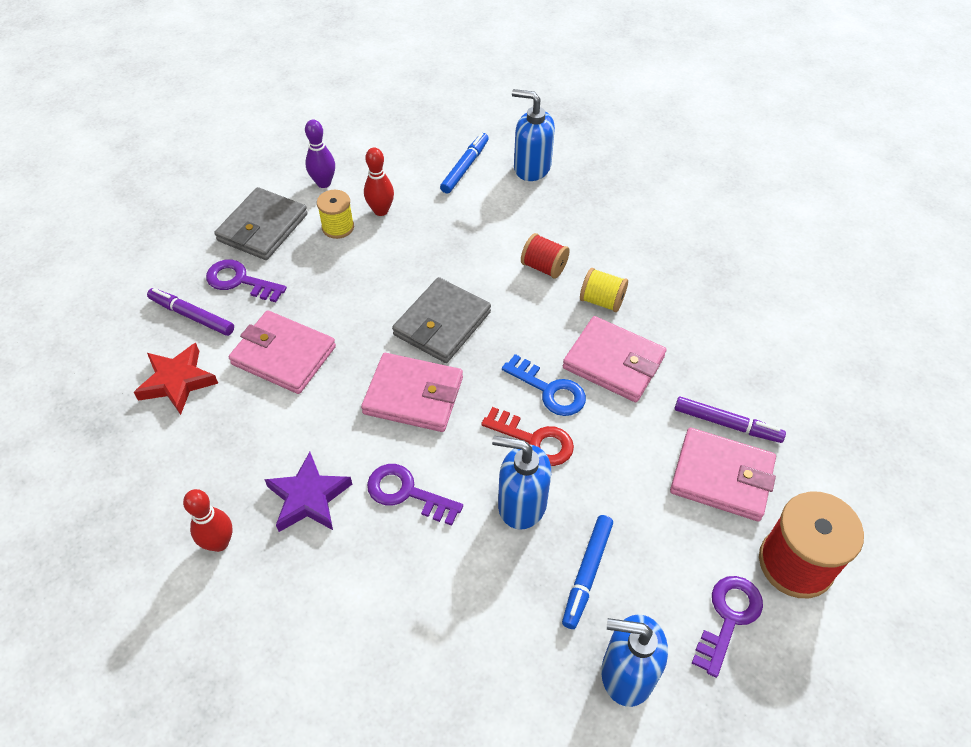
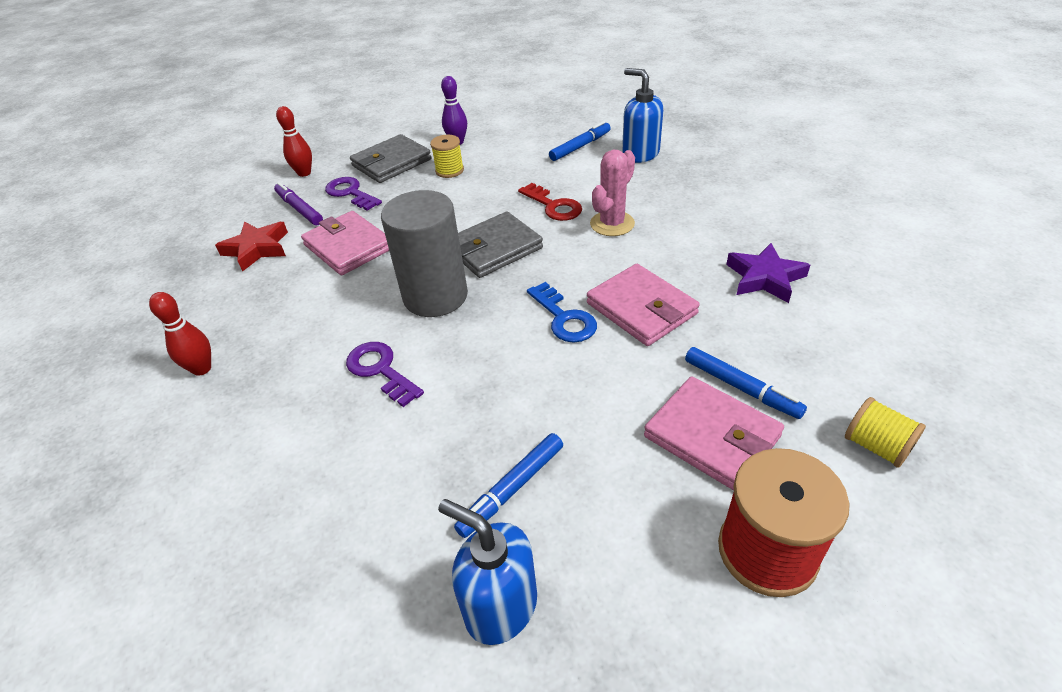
camera: 25 degrees right, 10 degrees down
purple star [264,452,352,532] -> purple star moved to [726,243,810,303]
pink wallet [361,353,463,432] -> grey cylinder [381,190,468,317]
red bowling pin [364,148,394,216] -> red bowling pin moved to [276,106,312,177]
red key [481,407,574,466] -> red key moved to [518,183,582,221]
blue soap dispenser [492,436,551,530] -> none
red spool [521,233,570,278] -> pink cactus [590,149,635,236]
yellow spool [580,268,628,312] -> yellow spool moved to [845,397,926,468]
purple marker [675,397,786,443] -> blue marker [685,347,807,419]
purple key [692,576,763,678] -> none

